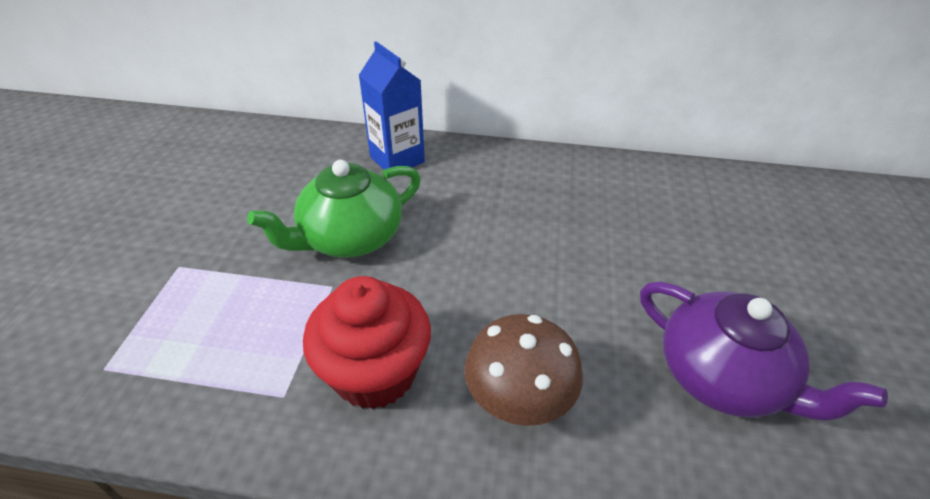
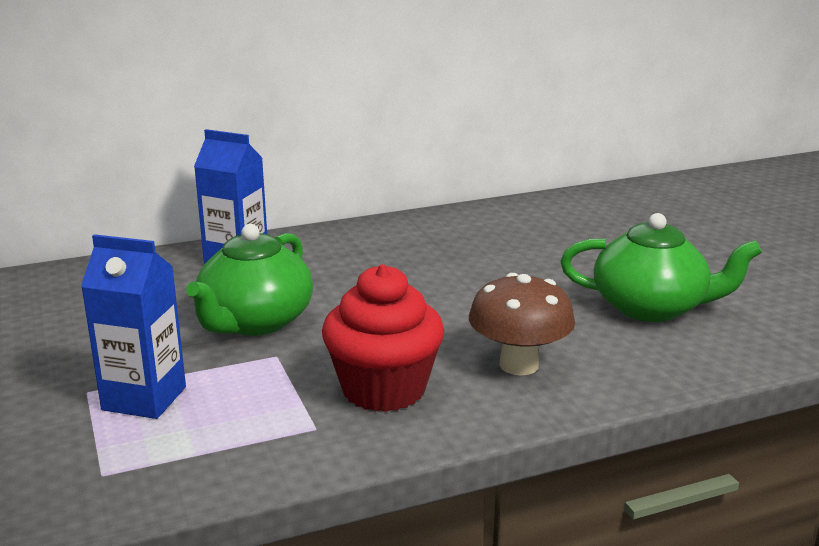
camera: 30 degrees left, 20 degrees down
purple teapot [640,282,888,421] -> green teapot [560,213,762,322]
none -> blue carton [81,234,186,419]

